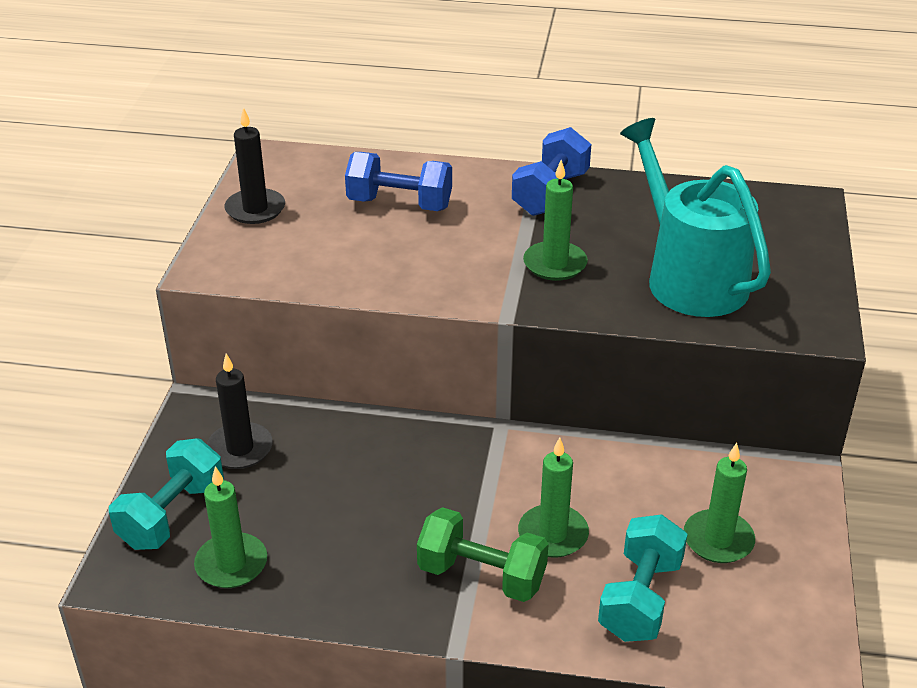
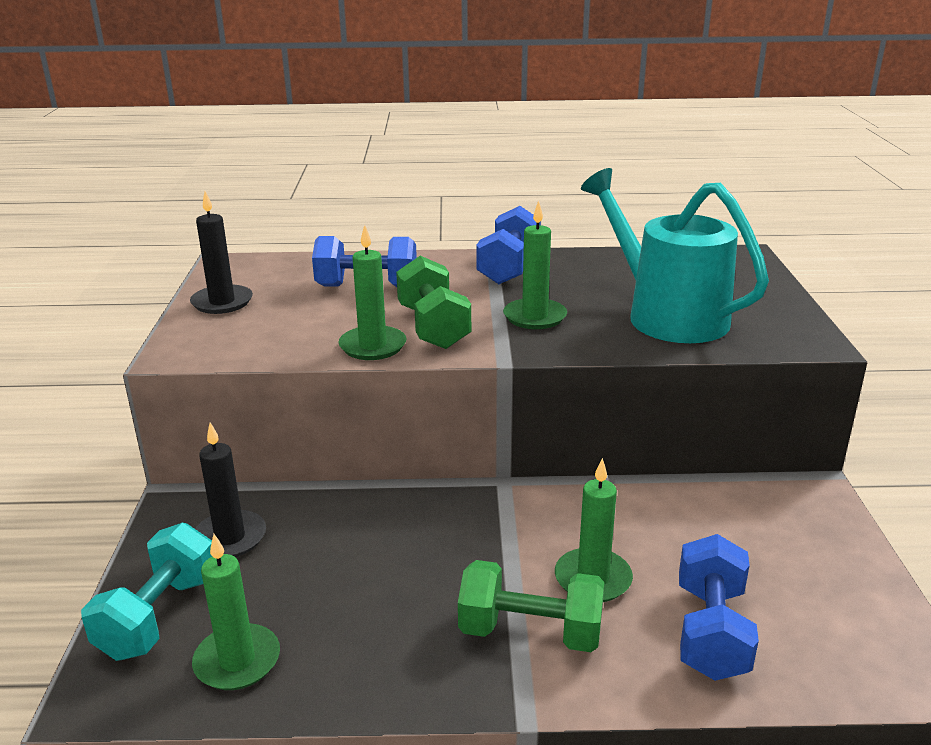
camera: 10 degrees left, 10 degrees down
turquoise dumbbell [598,514,688,642] -> blue dumbbell [679,534,759,681]
green candle [684,443,755,563] -> green candle moved to [339,225,407,360]
none -> green dumbbell [396,256,471,349]

